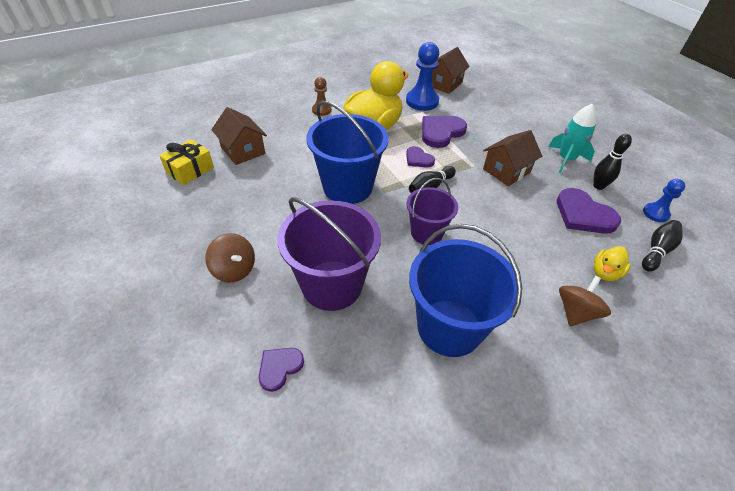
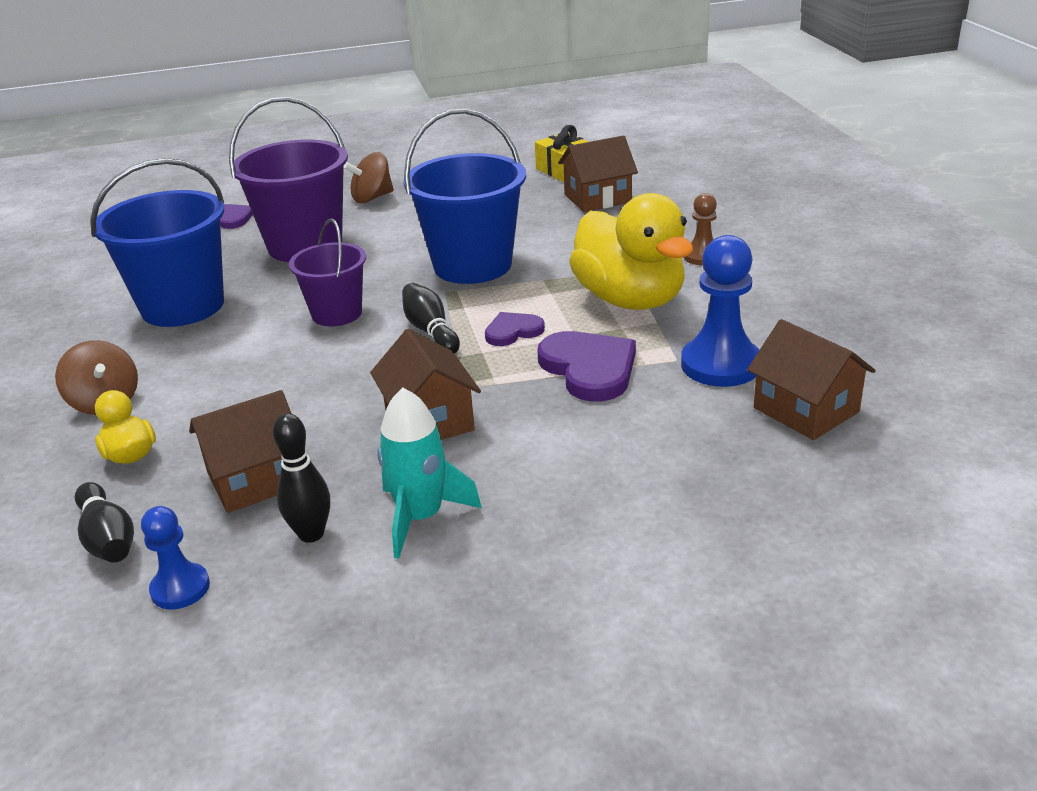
camera: 110 degrees right, 15 degrees down
purple heart [557,188,621,234] -> brown house [189,390,292,513]

